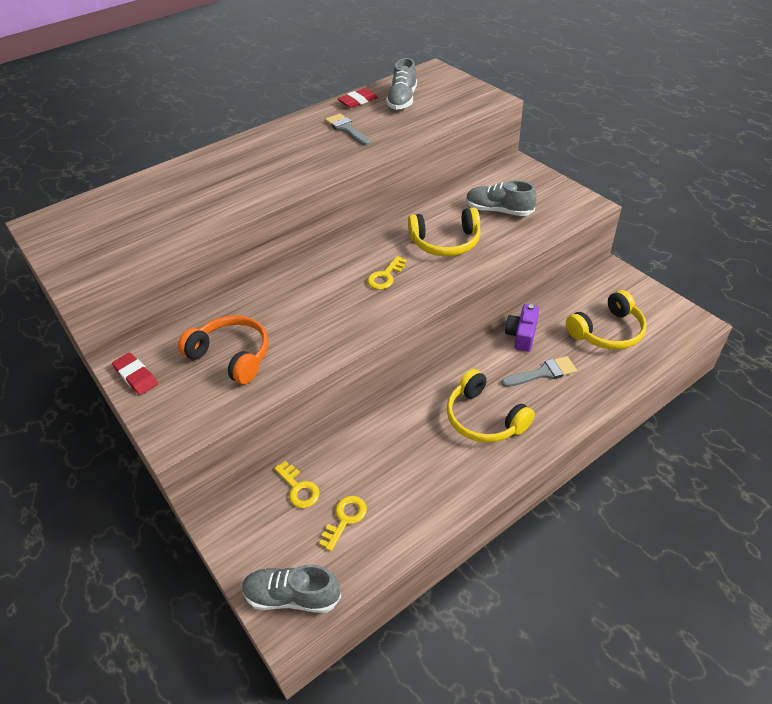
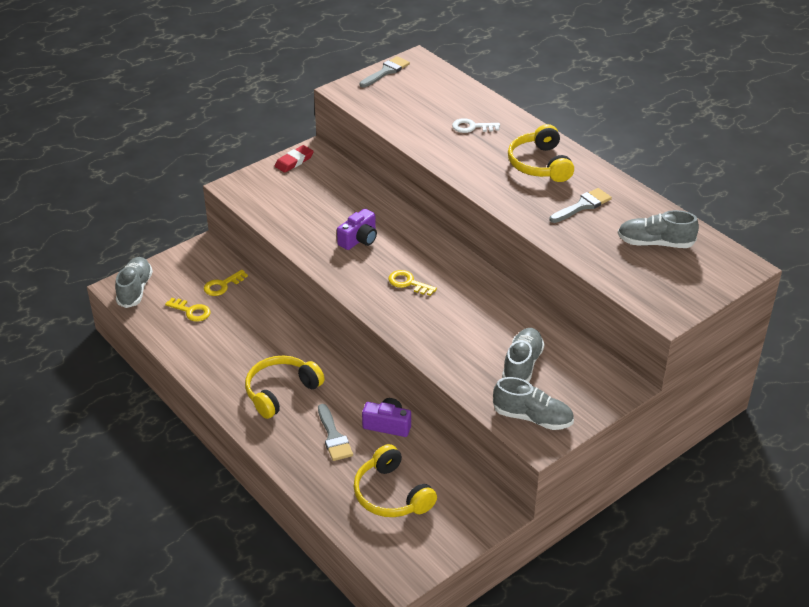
camera: 85 degrees right, 5 degrees down
orange headphones [178,315,268,384] -> none
red eraser [337,88,378,108] -> none
yellow headphones [408,207,481,256] -> yellow headphones moved to [508,124,574,182]
none -> purple camera [337,209,377,250]
none -> grey brush [360,56,410,88]
none -> white key [452,118,500,133]
none -> grey shoe [493,377,574,430]

